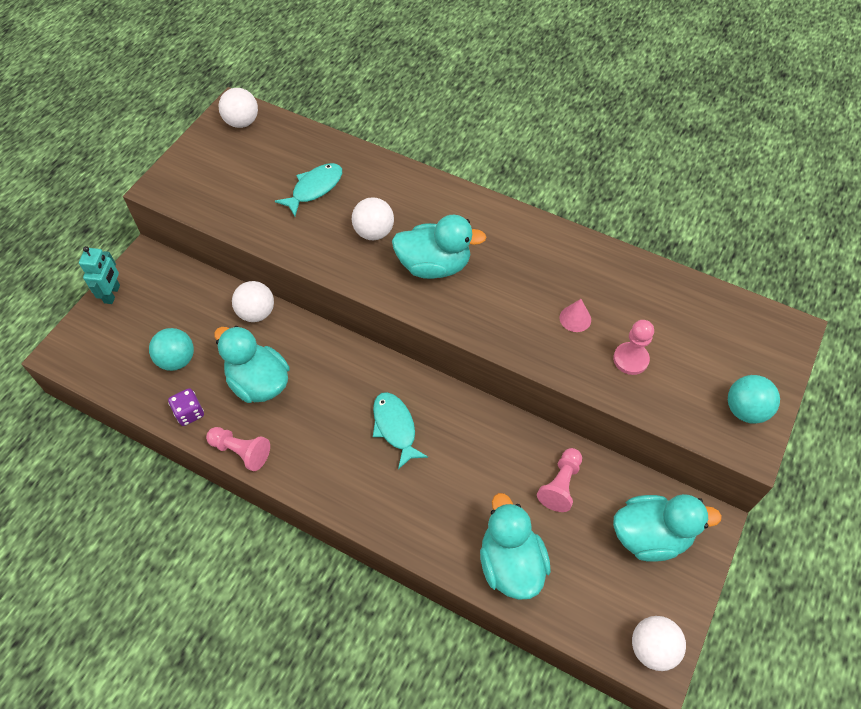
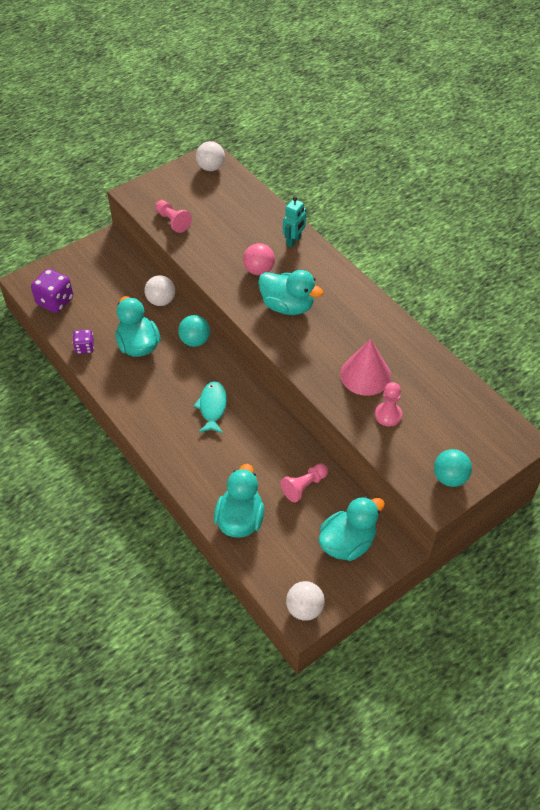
camera: 25 degrees right, 5 degrees down
turquoise robot [79,246,120,304] -> turquoise robot moved to [283,197,306,248]
turquoise ball [149,328,194,371] -> turquoise ball moved to [178,315,210,347]
pink pawn [206,427,270,471] -> pink pawn moved to [155,200,192,233]
turquoise fish [275,163,342,216] -> none
white ball [352,197,394,240] -> pink ball [243,243,275,275]
pink cone [560,299,591,332] -> pink cone [340,339,391,396], size x2.08
turquoise duck [613,494,722,562] -> turquoise duck turned 60 degrees counterclockwise [319,496,385,561]
none -> purple dice [31,269,73,313]

